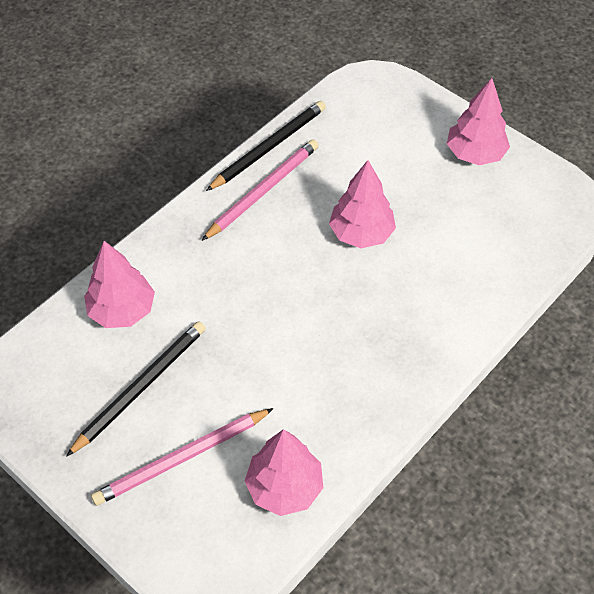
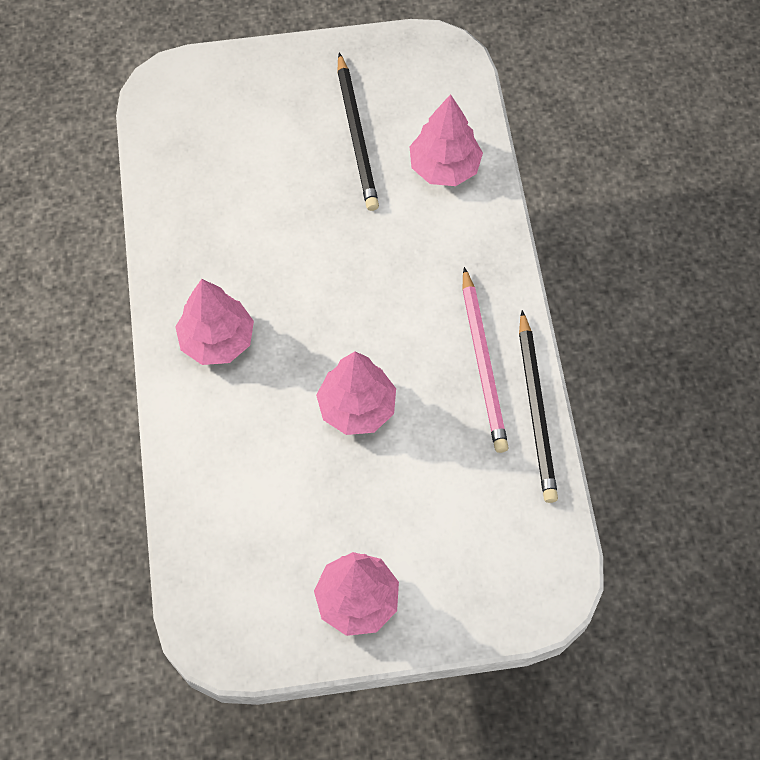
camera: 130 degrees right, 10 degrees up
pink pencil [91,408,274,506] -> none
pink tree [245,429,323,516] -> pink tree moved to [175,279,254,365]

